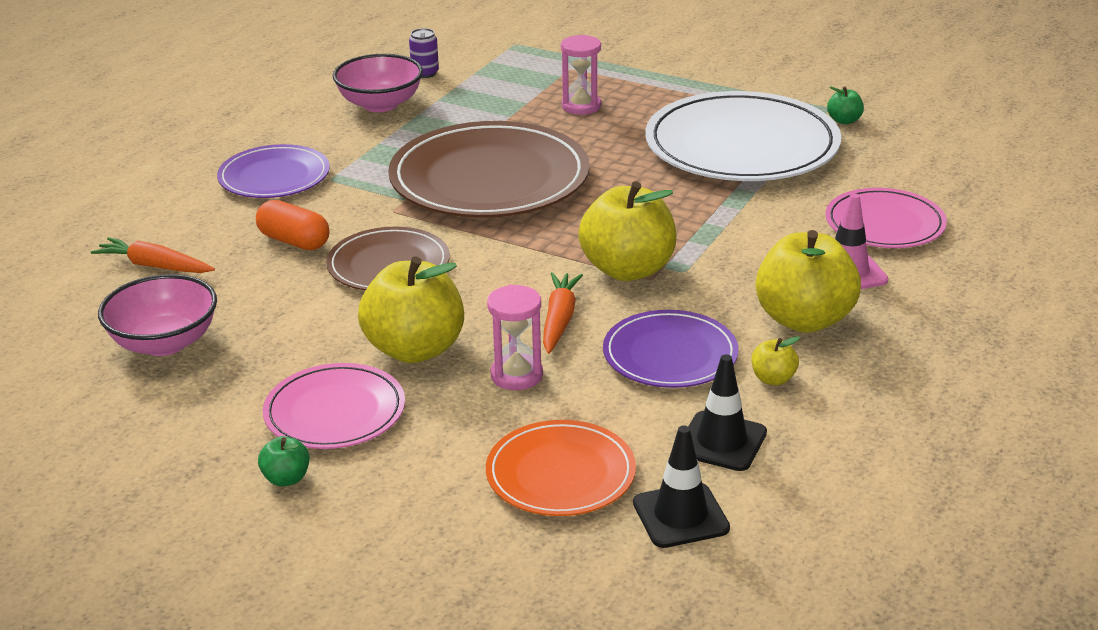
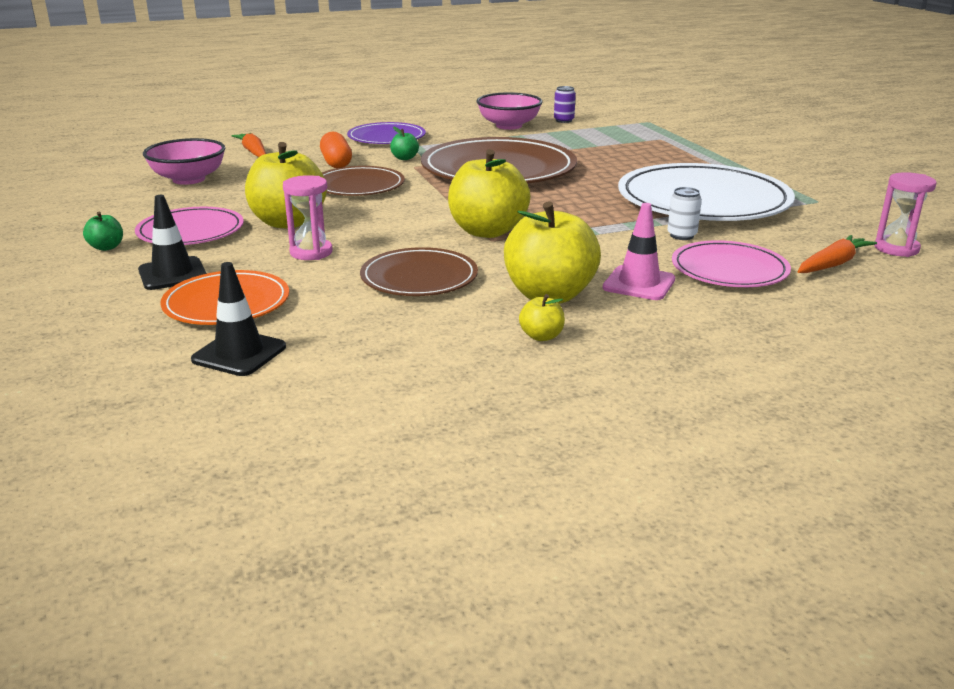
camera: 40 degrees right, 5 degrees down
orange carrot [543,272,583,354] -> orange carrot moved to [798,235,877,273]
pink hourglass [561,35,601,115] -> pink hourglass moved to [874,172,937,257]
purple plate [603,310,739,388] -> brown plate [360,247,478,296]
black traffic cone [688,354,767,471] -> black traffic cone moved to [138,195,207,290]
yellow apple [751,336,800,385] -> yellow apple moved to [519,294,565,341]
green apple [827,86,864,124] -> green apple moved to [390,126,419,160]
none -> white can [667,187,702,240]

